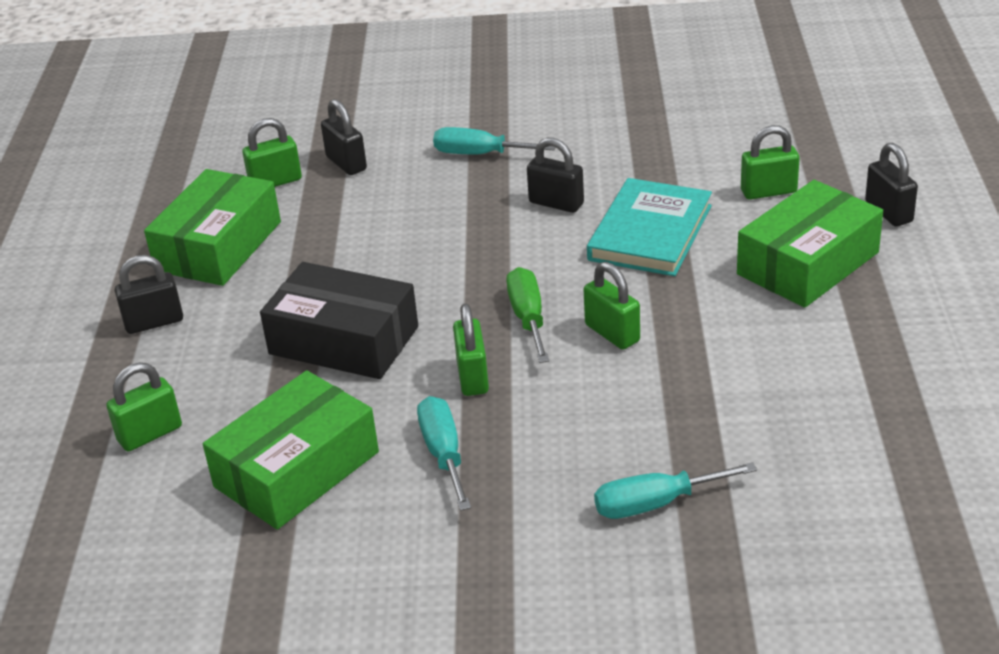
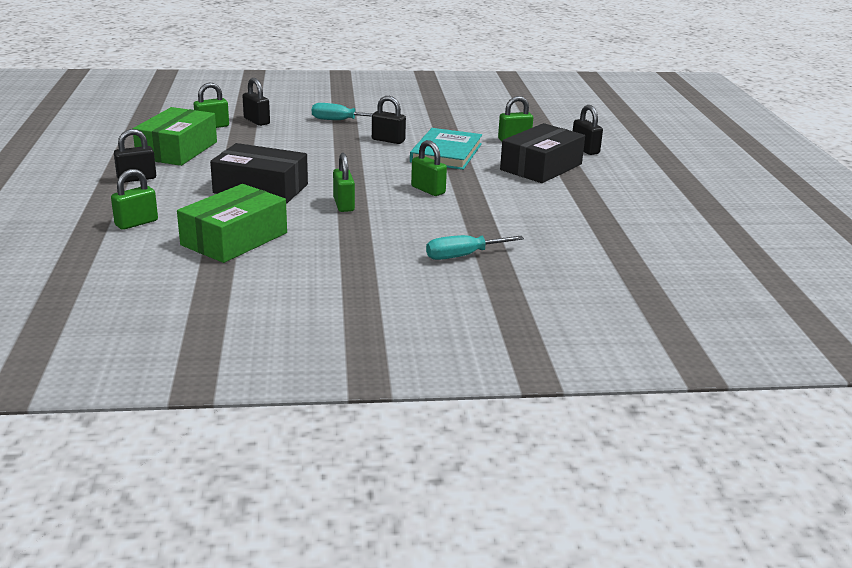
camera: 10 degrees left, 10 degrees down
turquoise screwdriver [417,396,471,511] -> none
green screwdriver [506,267,549,363] -> none
green box [737,180,883,308] -> black box [500,123,585,183]

